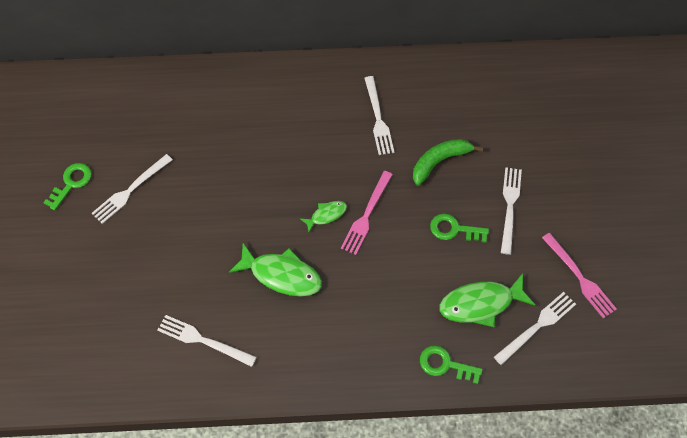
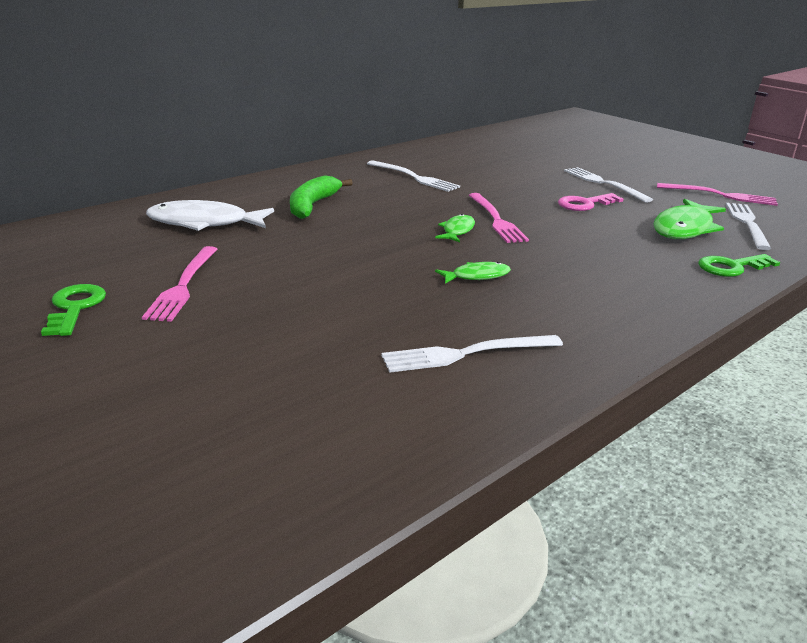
camera: 40 degrees left, 35 degrees down
white fork [91,154,173,224] -> pink fork [142,246,218,322]
green fish [229,243,322,296] -> green fish [435,262,511,284], size x0.54
green banana [413,139,483,186] -> green banana moved to [290,175,353,219]
green key [430,214,489,243] -> pink key [558,193,624,211]
none -> white fish [146,200,274,231]

